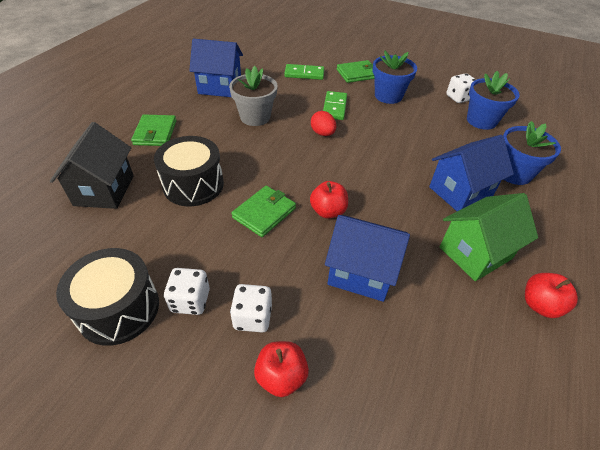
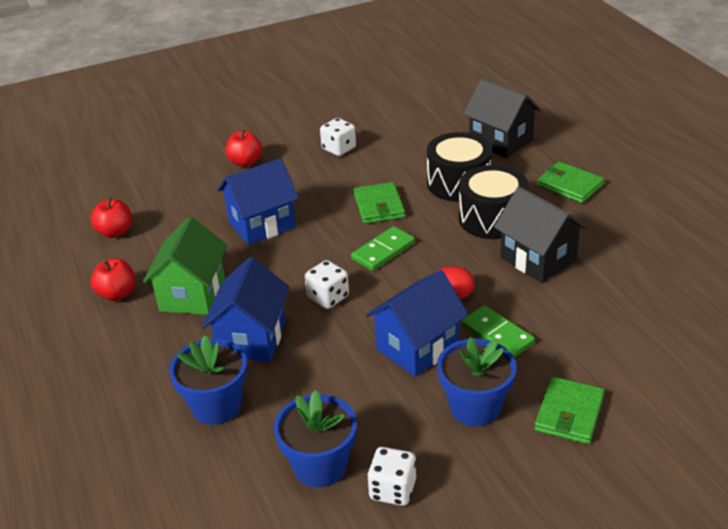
camera: 135 degrees right, 10 degrees down
black drum [56,248,159,346] -> black drum moved to [459,165,528,239]
blue house [189,39,243,97] -> blue house moved to [366,270,468,377]
grey flower pot [229,66,277,126] -> black house [494,187,588,283]
white dice [230,284,272,333] -> white dice moved to [305,260,349,309]
green domino [284,64,324,80] -> green domino moved to [351,226,415,271]
red apple [310,181,348,219] -> red apple moved to [91,197,131,238]

